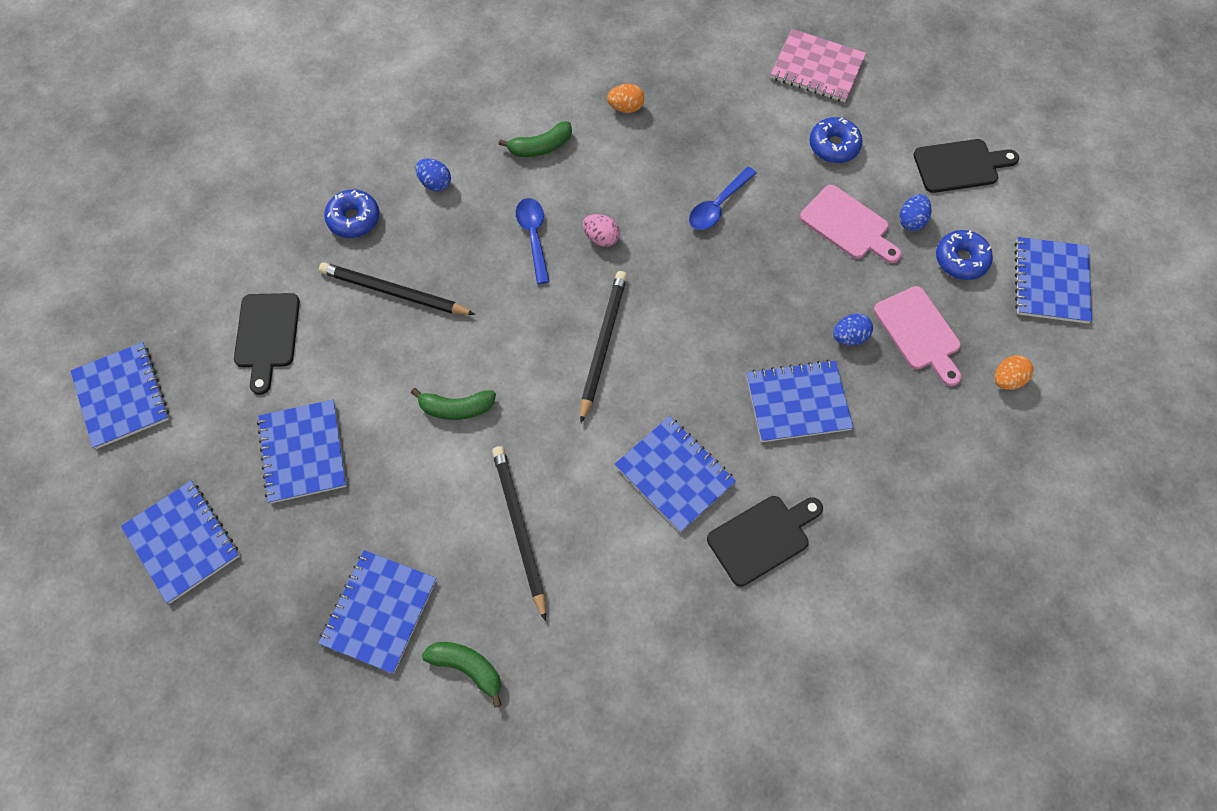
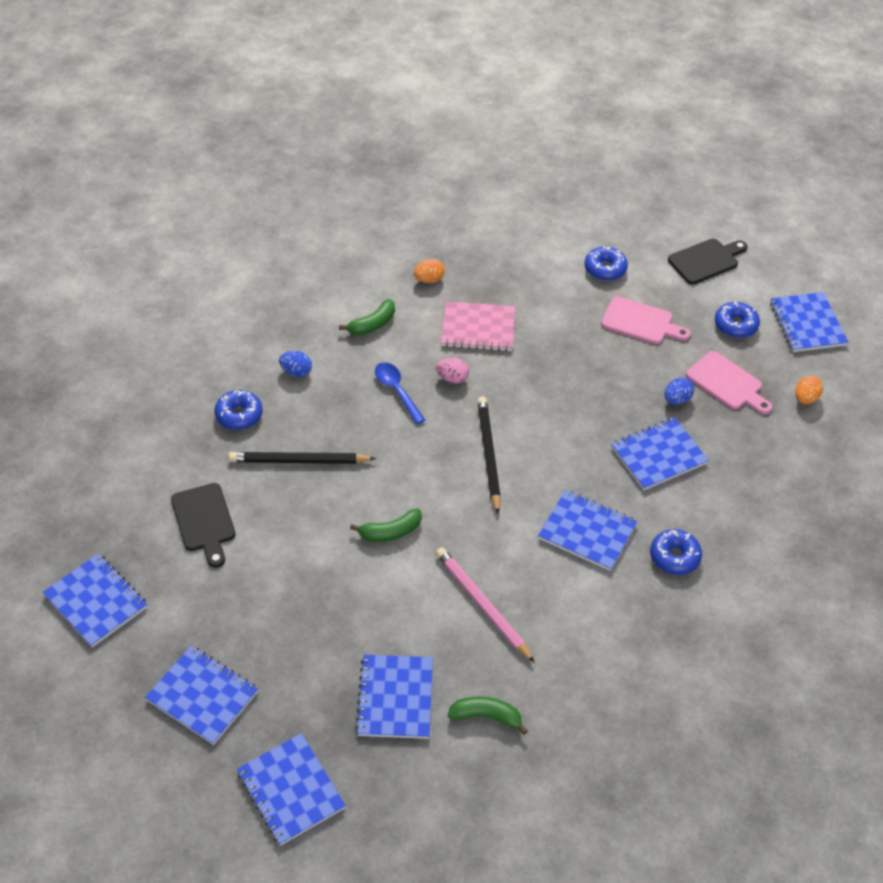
camera: 20 degrees left, 15 degrees down
blue notebook [257,400,346,504] -> blue notebook moved to [237,733,346,846]
black pencil [492,446,546,621] -> pink pencil [436,547,535,663]
blue spoon [689,167,757,230] -> none
black cutting board [707,496,823,587] -> blue donut [650,529,702,575]
pink notebook [771,29,866,102] -> pink notebook moved to [441,301,515,352]
blue egg [899,194,931,231] -> none

